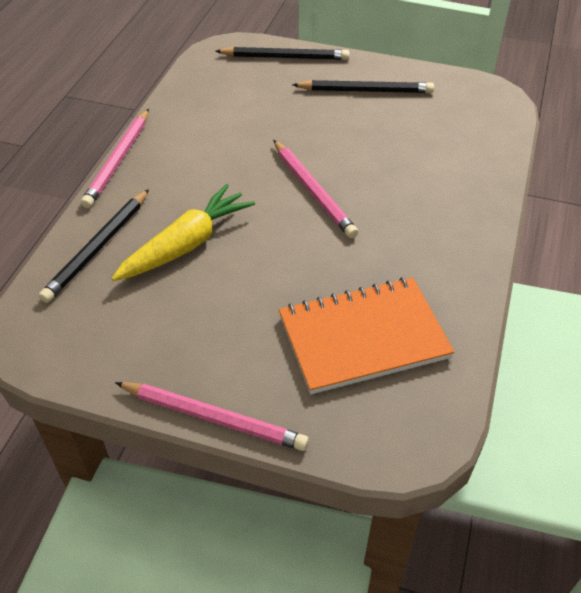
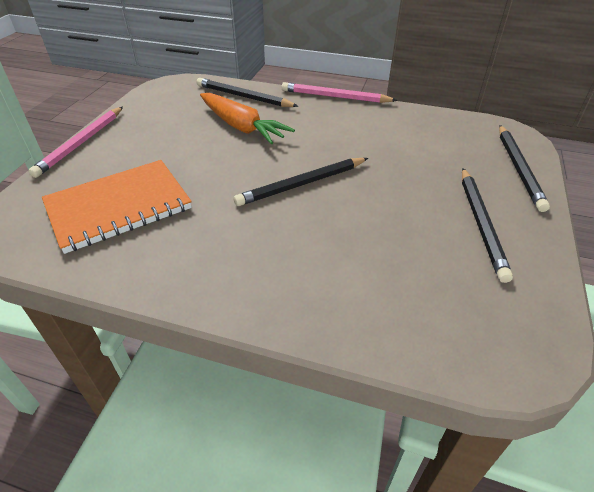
camera: 90 degrees right, 5 degrees down
yellow carrot [111,184,255,281] -> orange carrot [200,93,295,144]
pink pencil [273,140,358,238] -> black pencil [234,158,368,206]
orange notebook [279,277,454,394] -> orange notebook turned 75 degrees clockwise [42,160,192,254]

